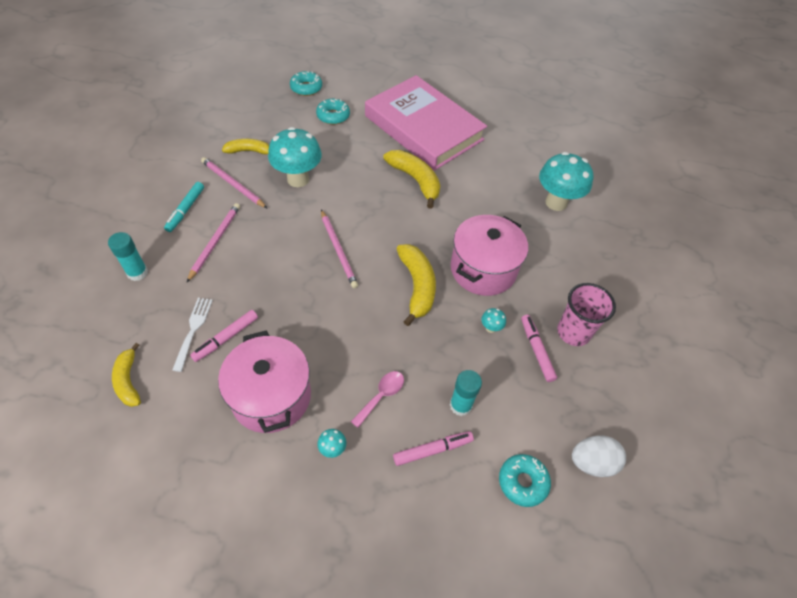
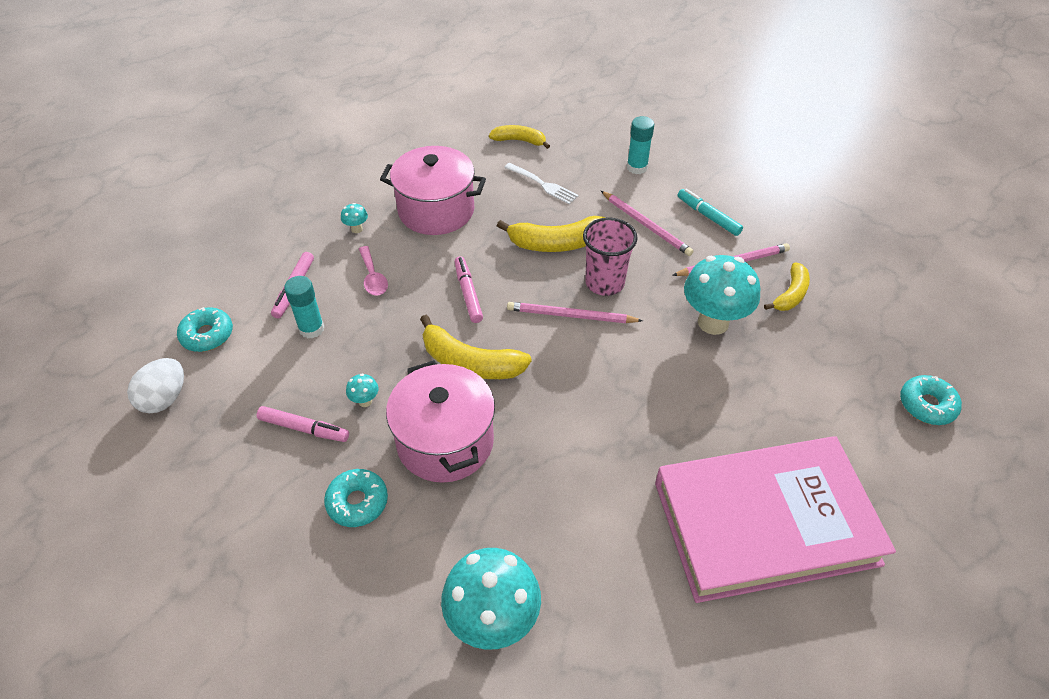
camera: 125 degrees right, 5 degrees down
pink marker [190,310,258,362] -> pink marker moved to [455,256,483,323]
turquoise donut [316,99,350,125] -> turquoise donut moved to [324,469,388,527]
yellow banana [383,150,440,209] -> yellow banana moved to [497,216,605,252]
pink cup [557,283,616,346] -> pink cup moved to [583,218,637,296]

